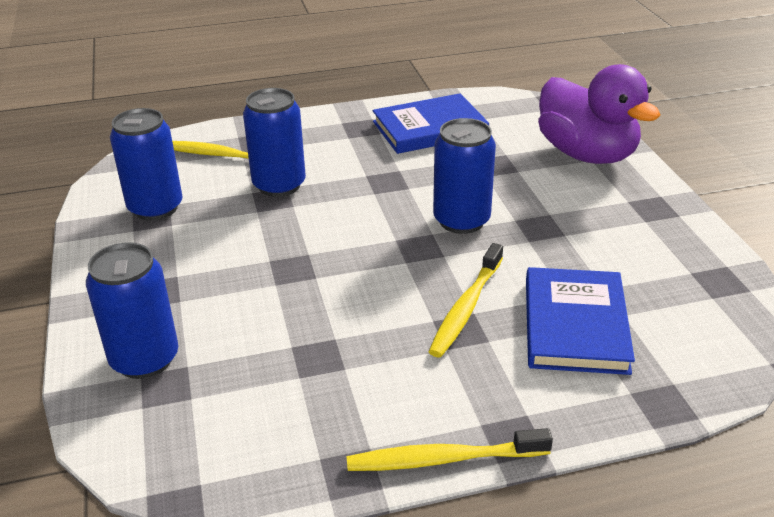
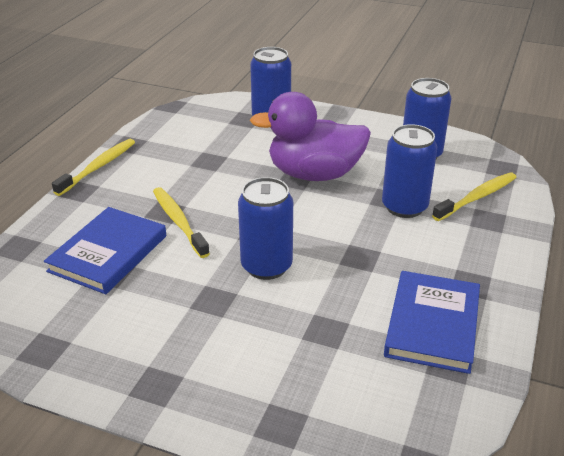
camera: 125 degrees right, 0 degrees up
blue book [526,267,635,375] -> blue book turned 75 degrees clockwise [44,207,166,294]
purple duck [538,64,660,164] -> purple duck moved to [250,92,371,181]

